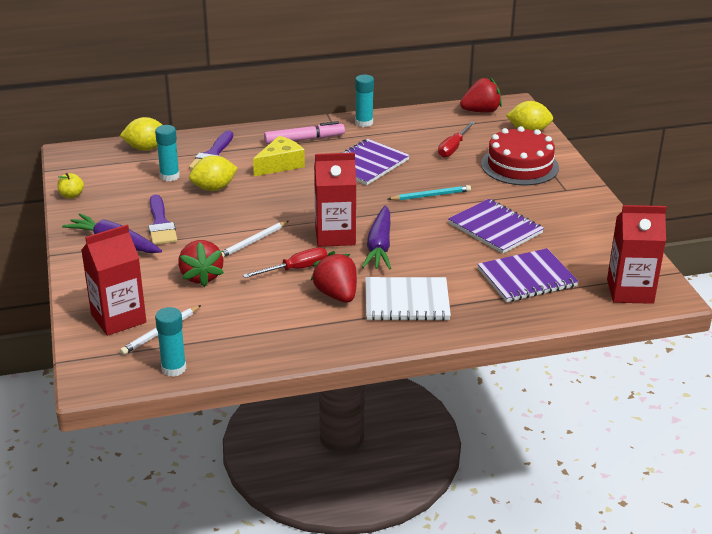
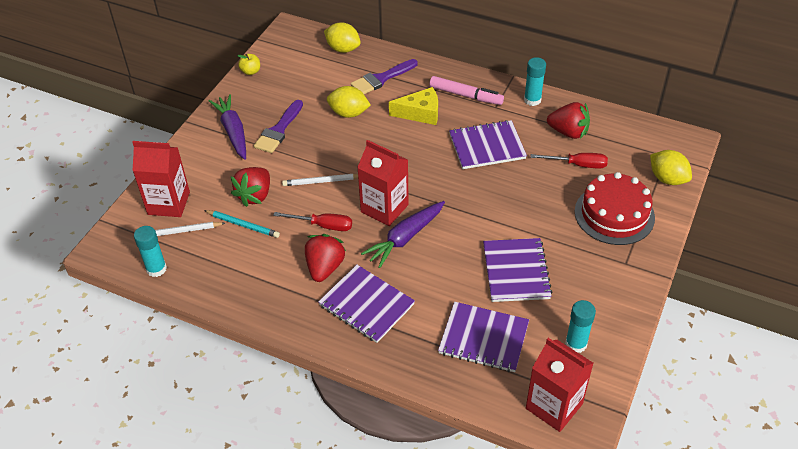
camera: 40 degrees right, 15 degrees up
turquoise glue stick [155,125,180,181] -> turquoise glue stick moved to [565,300,596,353]
white notebook [365,277,451,321] -> purple notebook [318,265,415,343]
turquoise pencil [388,185,471,201] -> turquoise pencil moved to [204,210,280,238]
red screwdriver [438,121,475,158] -> red screwdriver turned 150 degrees counterclockwise [530,153,608,168]
red strawberry [460,77,502,113] -> red strawberry moved to [547,102,590,139]

